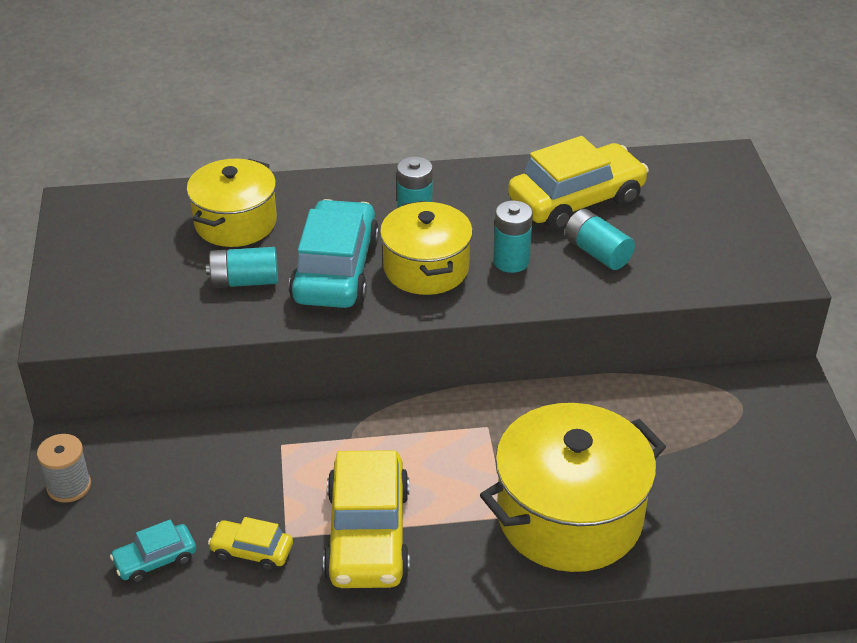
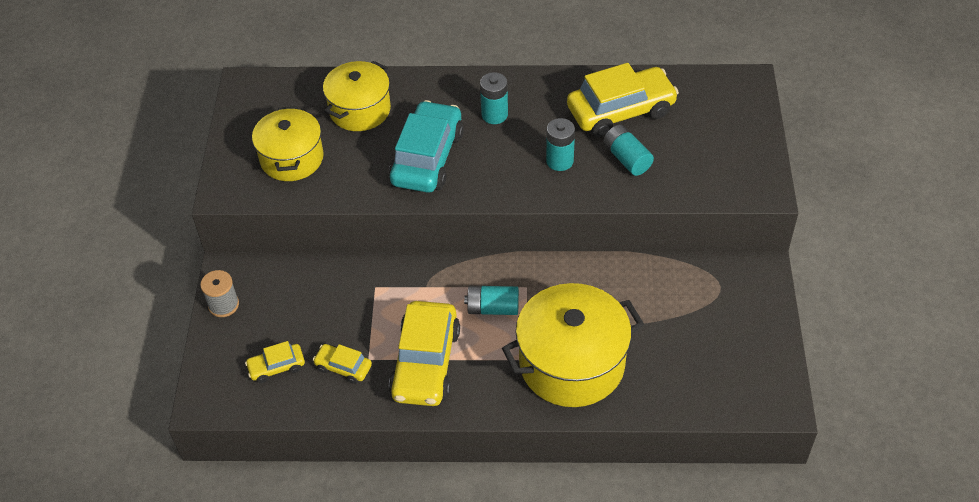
camera: 10 degrees right, 10 degrees up
turquoise car [110,520,196,584] -> yellow car [245,341,305,383]
turquoise battery [206,247,278,288] -> turquoise battery moved to [464,286,519,315]
yellow pot [380,201,473,295] -> yellow pot moved to [252,106,324,181]

